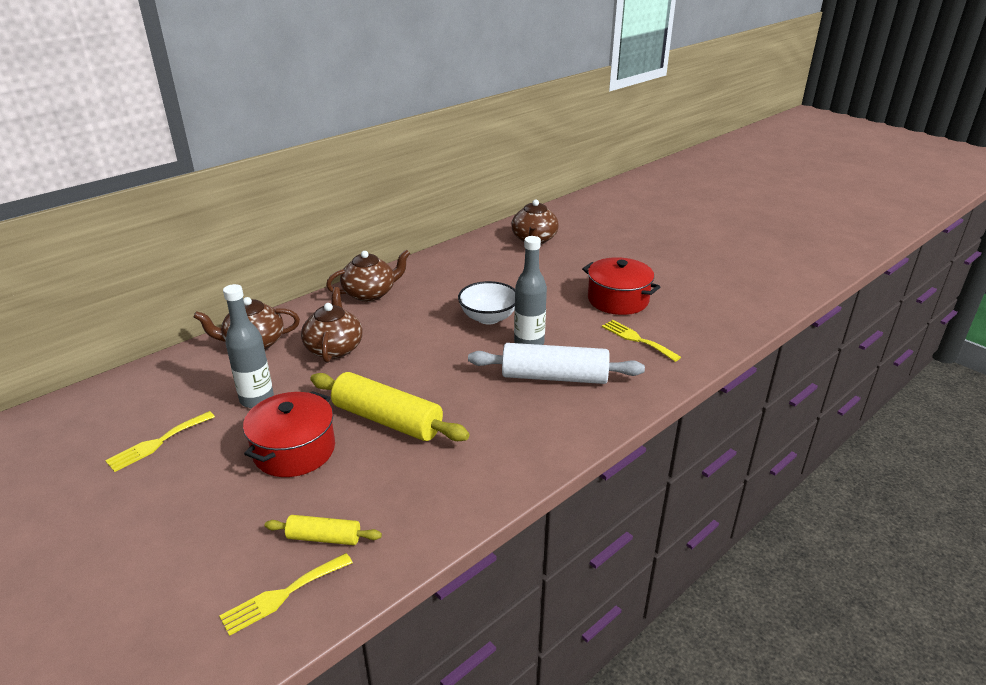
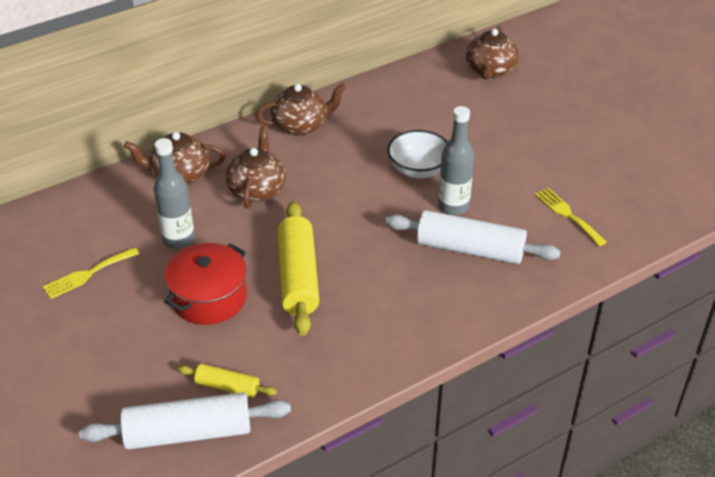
camera: 10 degrees right, 10 degrees up
yellow fork [219,553,353,636] -> white rolling pin [79,392,291,449]
yellow rolling pin [310,372,469,441] -> yellow rolling pin turned 45 degrees clockwise [278,201,319,336]
red pot [582,257,660,315] -> none

